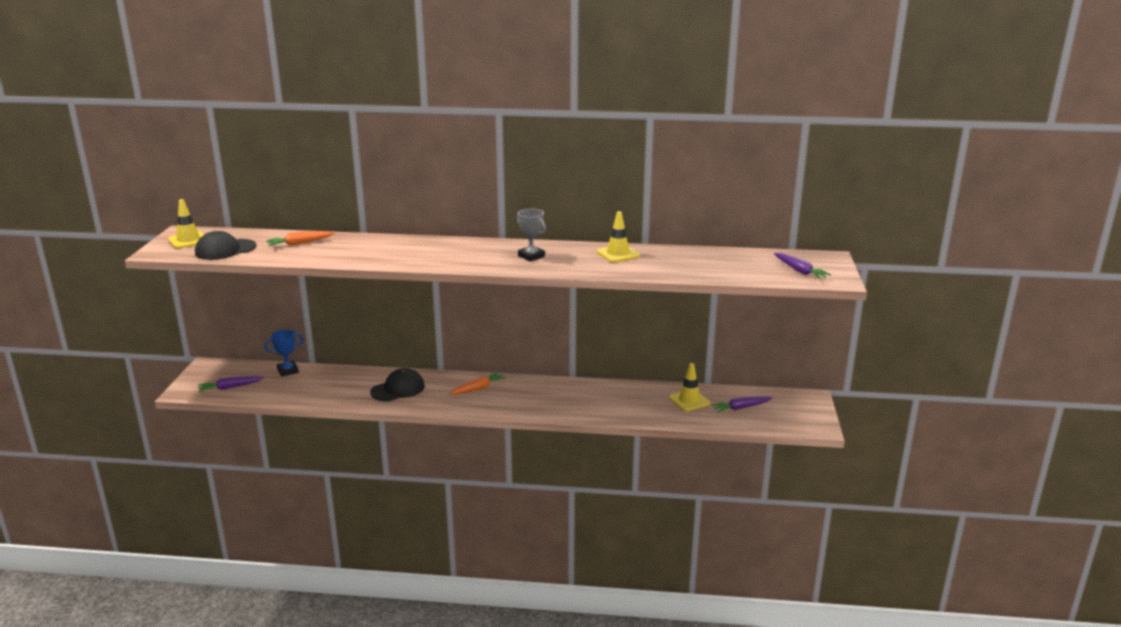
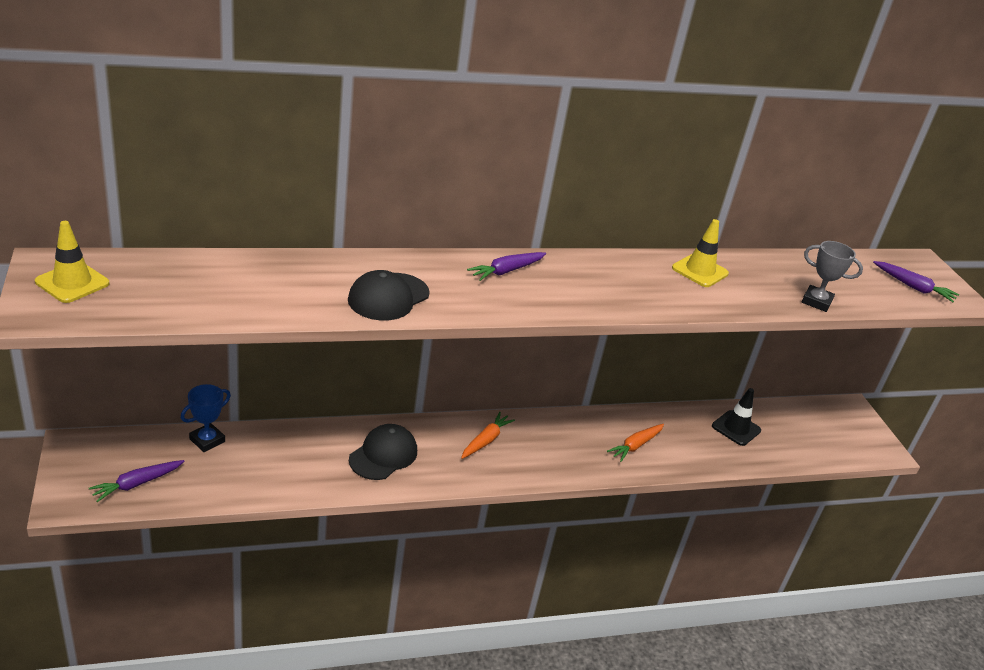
camera: 25 degrees left, 10 degrees up
black cap [195,231,257,260] -> black cap moved to [348,270,430,321]
orange carrot [266,231,334,246] -> orange carrot moved to [607,424,664,462]
grey trophy [516,208,546,262] -> grey trophy moved to [802,241,863,312]
yellow traffic cone [669,363,710,411] -> black traffic cone [712,388,761,446]
purple carrot [711,396,773,412] -> purple carrot moved to [467,252,546,281]

